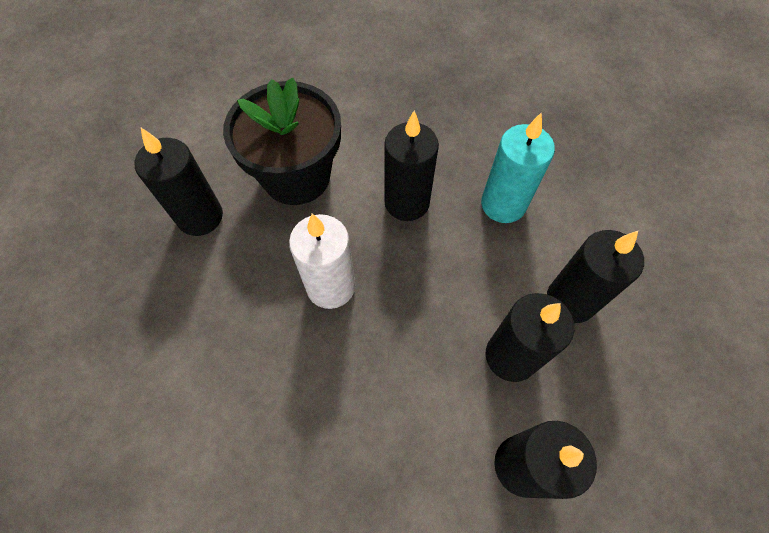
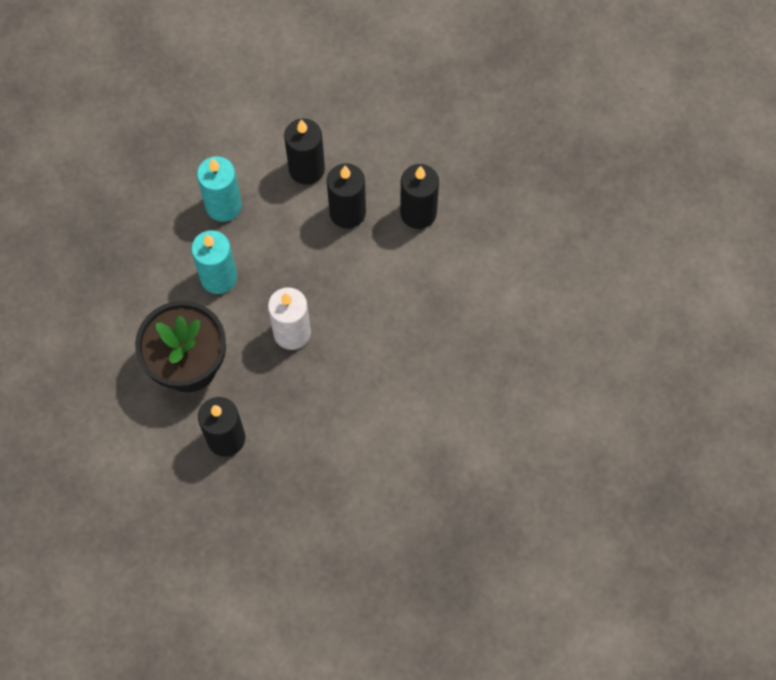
camera: 90 degrees left, 5 degrees up
black candle [384,110,439,221] -> turquoise candle [191,230,237,294]

